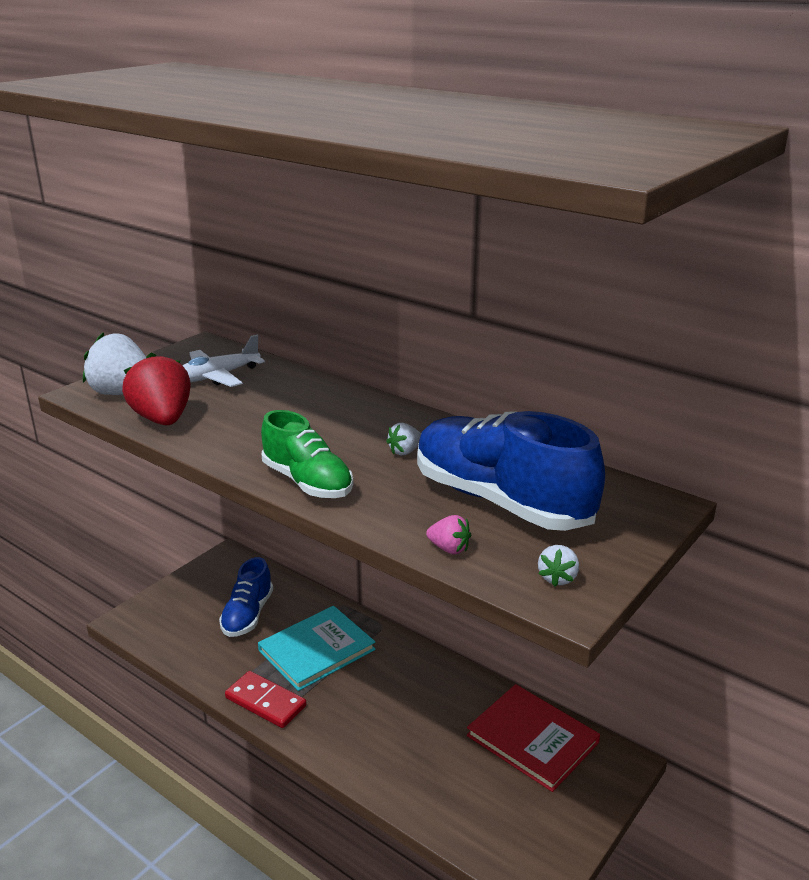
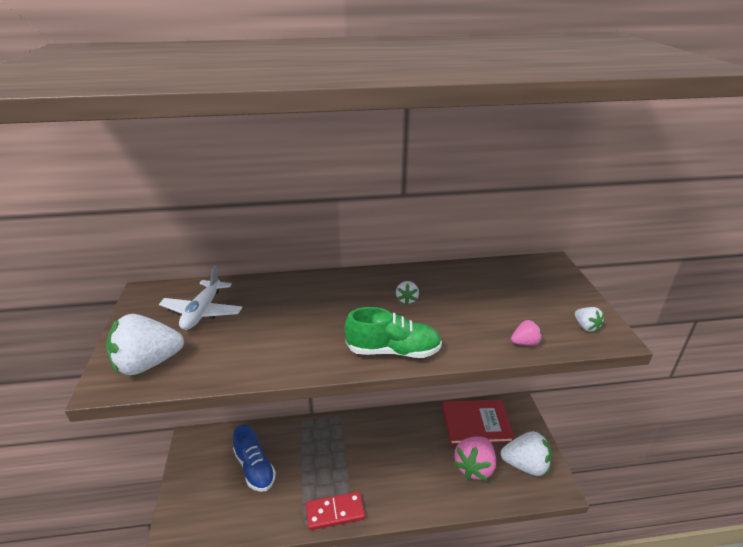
camera: 45 degrees left, 5 degrees up
red strawberry [122,352,191,425] -> none
turquoise book [258,606,376,691] -> none
blue shoe [417,411,605,531] -> none
none -> pink strawberry [453,436,496,480]
none -> white strawberry [500,431,552,476]

